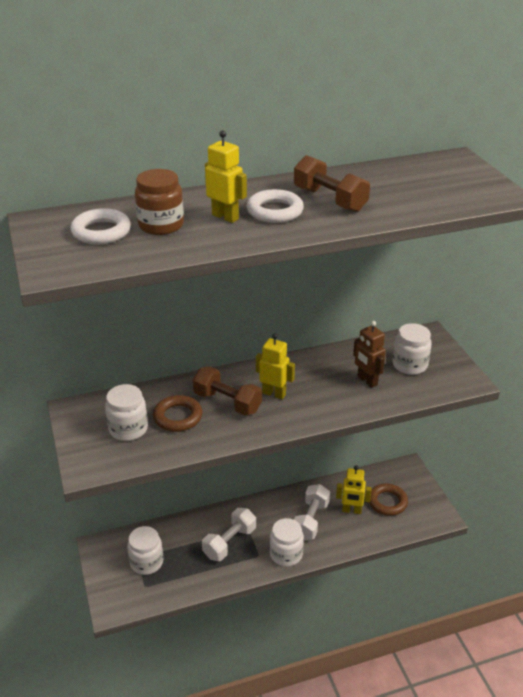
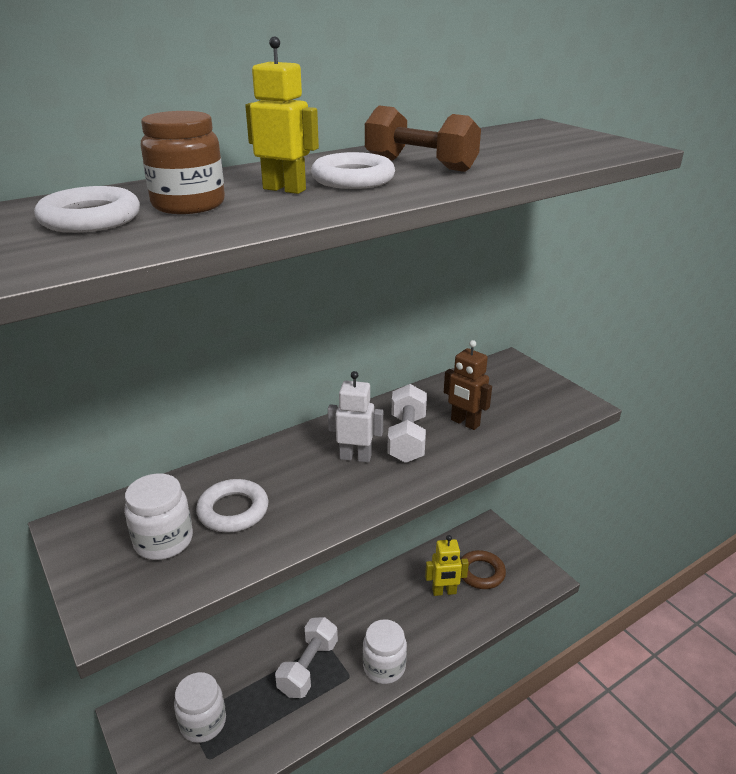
camera: 15 degrees left, 5 degrees down
brown ring [153,395,202,432] -> white ring [196,479,268,533]
brown dumbbell [193,367,262,415] -> none
yellow robot [256,333,295,399] -> white robot [328,371,383,463]
white dumbbell [294,484,330,540] -> white dumbbell moved to [387,384,427,463]
white jar [392,323,432,375] -> none

